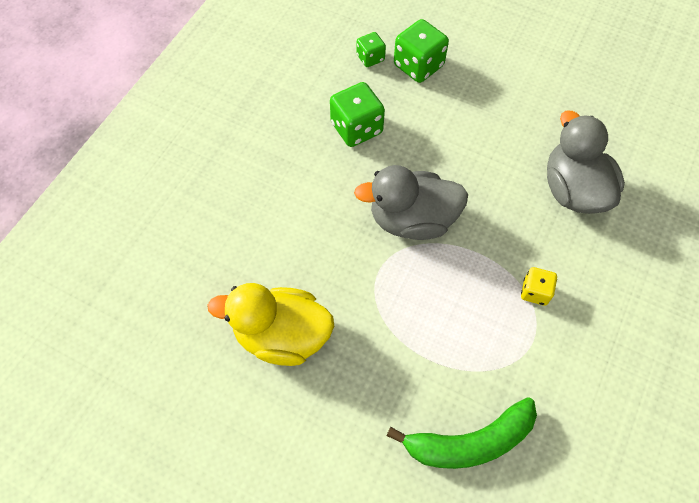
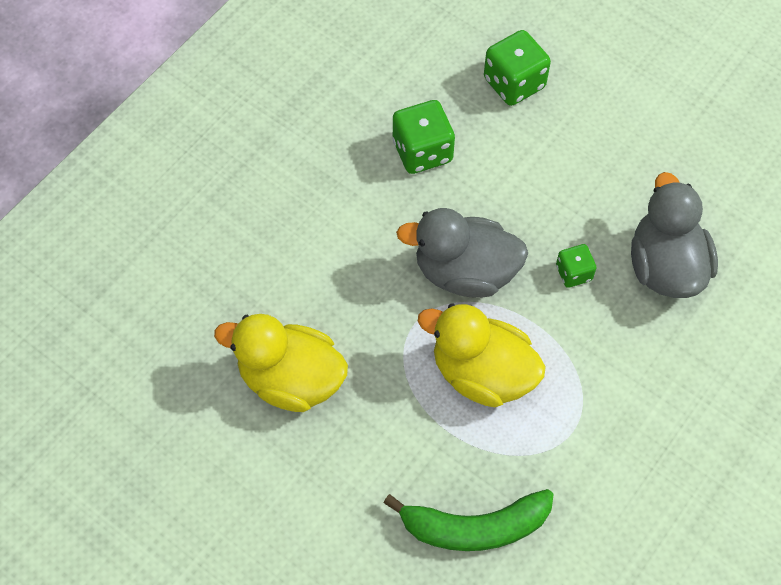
camera: 10 degrees right, 0 degrees up
green dice [356,32,386,67] -> green dice moved to [556,244,597,288]
yellow dice [521,267,557,306] -> none
none -> yellow duck [418,303,546,407]

